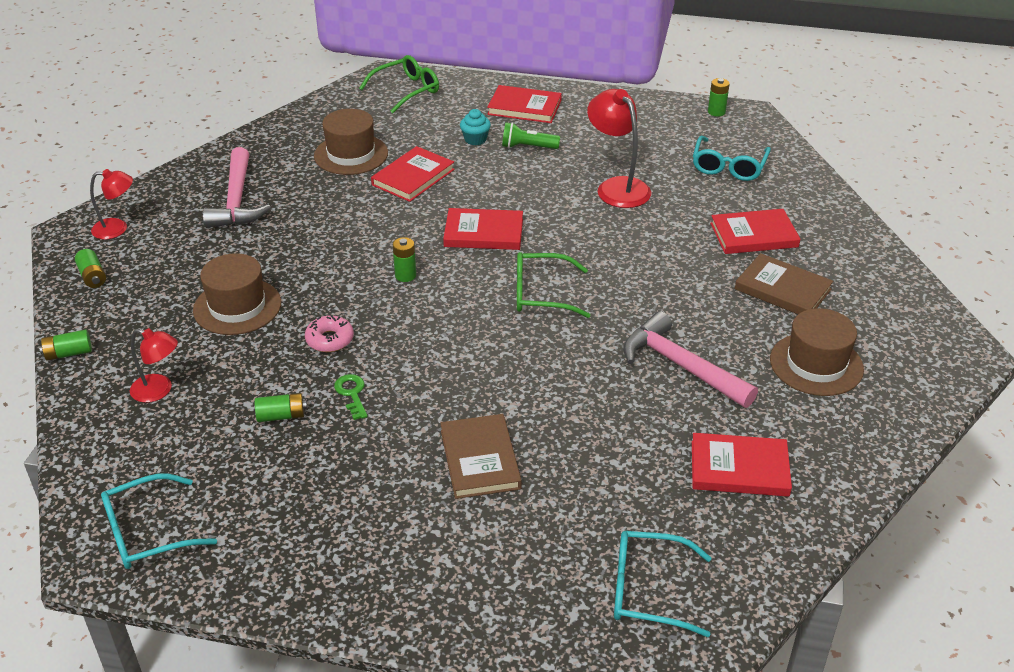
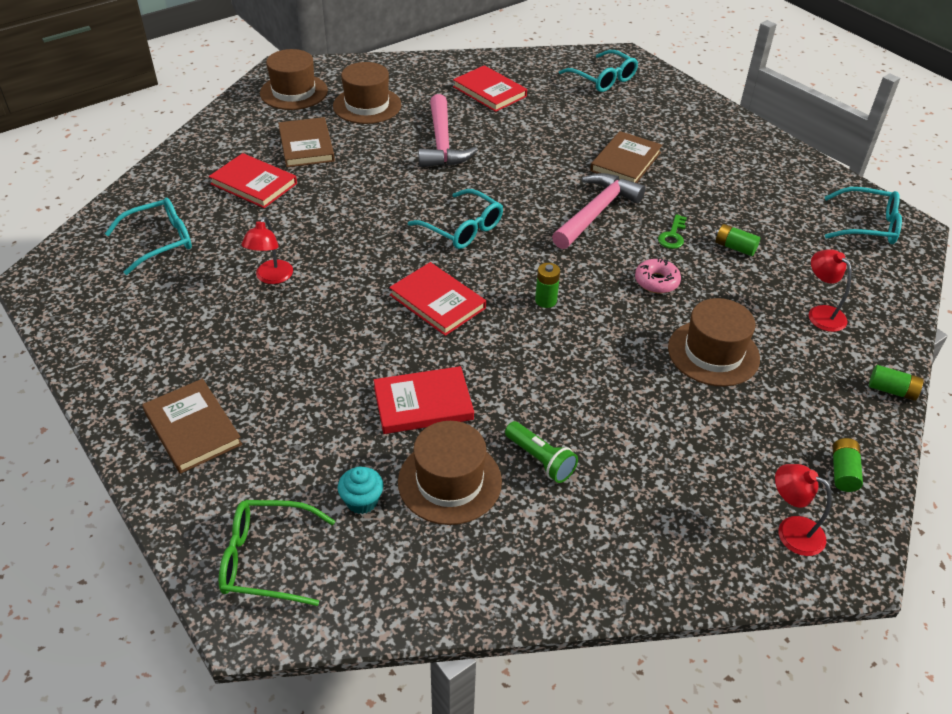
camera: 140 degrees left, 5 degrees up
pink hammer [203,147,271,228] -> pink hammer moved to [552,173,646,249]
turquoise cupcake [460,109,491,145] -> turquoise cupcake moved to [338,467,383,514]
red book [487,85,562,123] -> brown book [142,379,242,474]
green flashlight [502,122,560,149] -> green flashlight moved to [505,421,578,483]
green glasses [517,252,591,318] -> turquoise glasses [408,189,503,249]
red lamp [587,89,651,208] -> red lamp [241,217,293,284], size x0.63
green battery [708,78,730,117] -> none
none -> brown hat [260,49,328,110]

